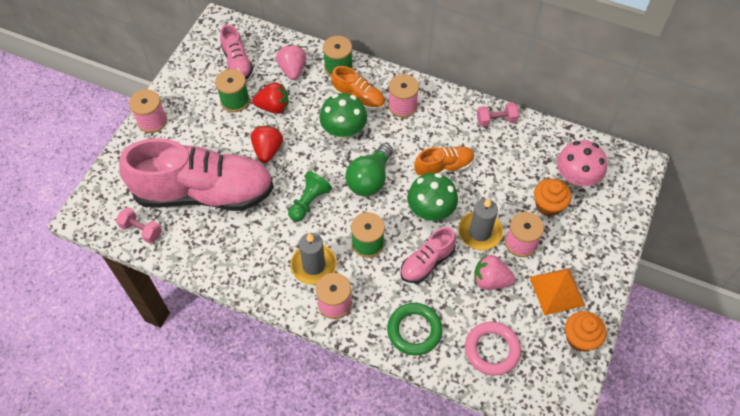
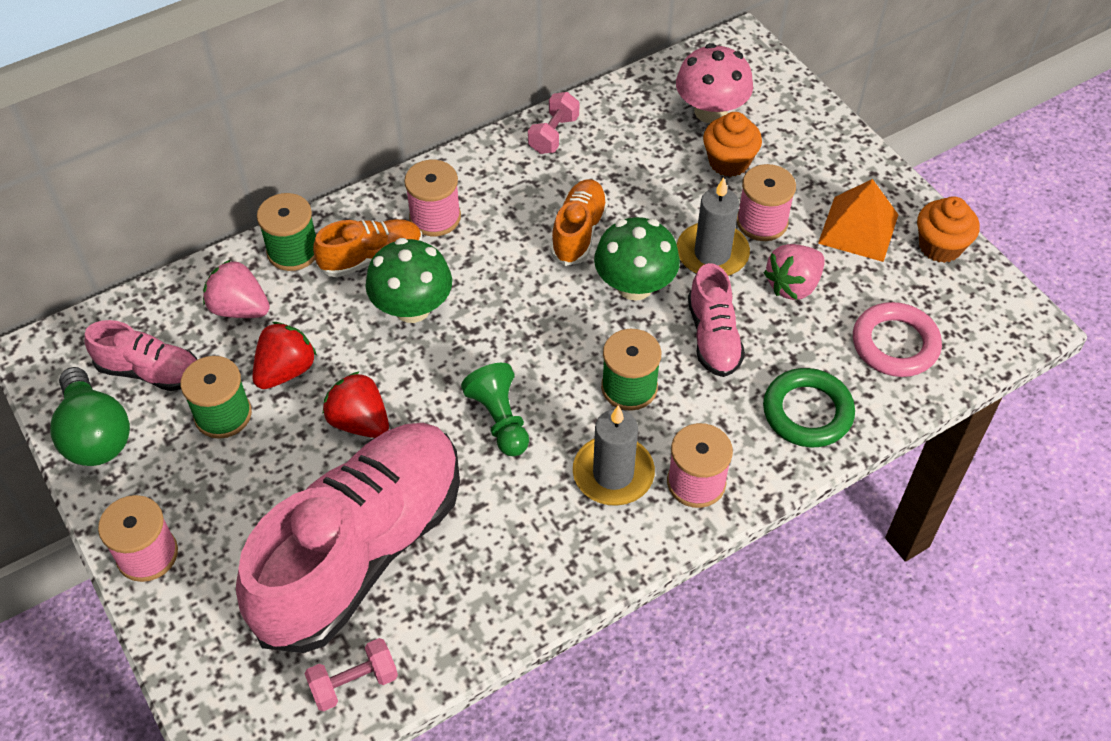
camera: 55 degrees left, 5 degrees down
green light bulb [345,143,393,196] -> green light bulb moved to [50,367,130,466]

